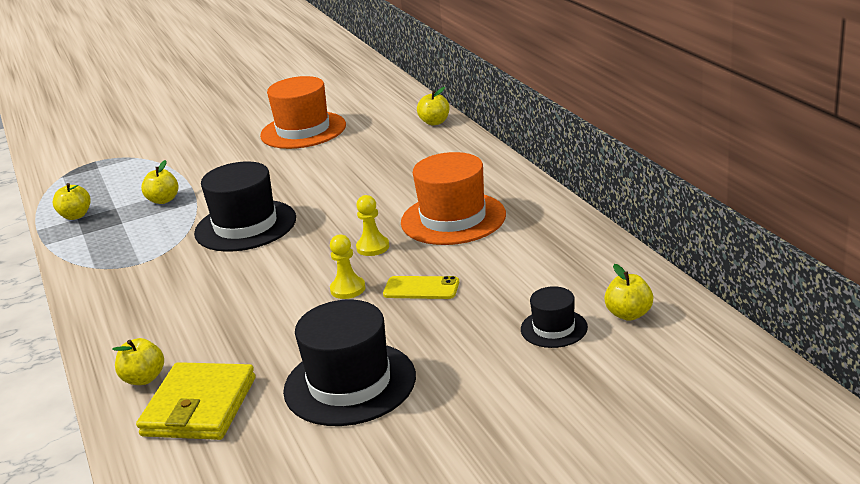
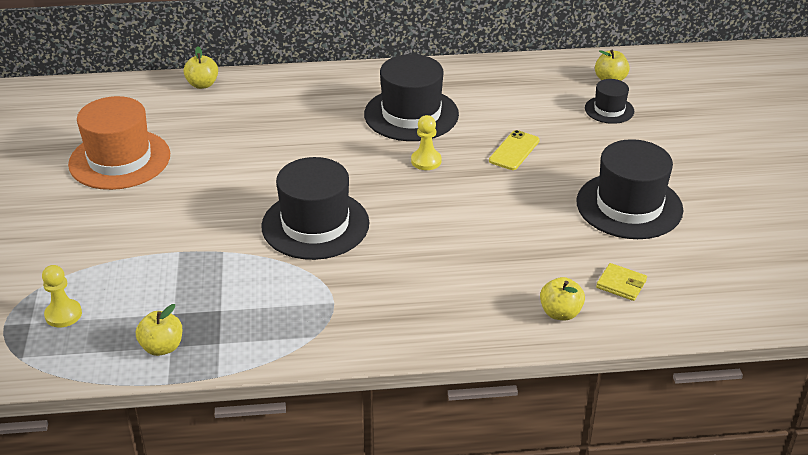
camera: 75 degrees left, 10 degrees up
yellow wallet [136,362,255,440] -> yellow wallet [596,263,647,301], size x0.47
yellow apple [141,160,178,204] -> none
yellow pawn [330,234,366,299] -> yellow pawn moved to [42,265,82,327]
orange hat [401,152,506,245] -> black hat [364,54,459,141]

